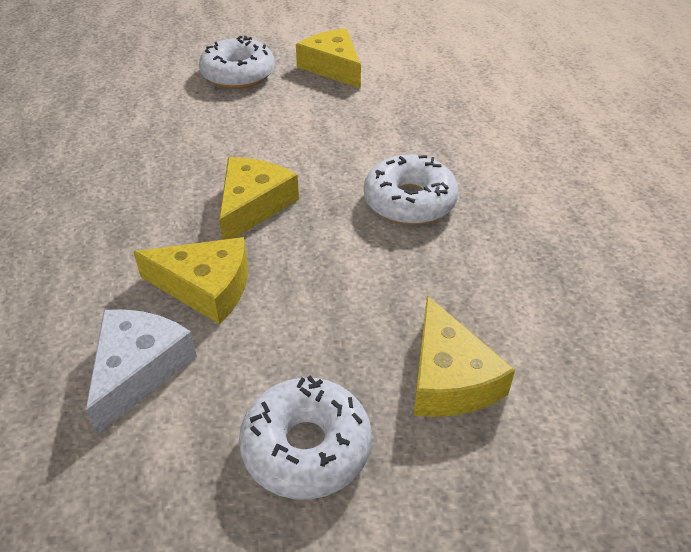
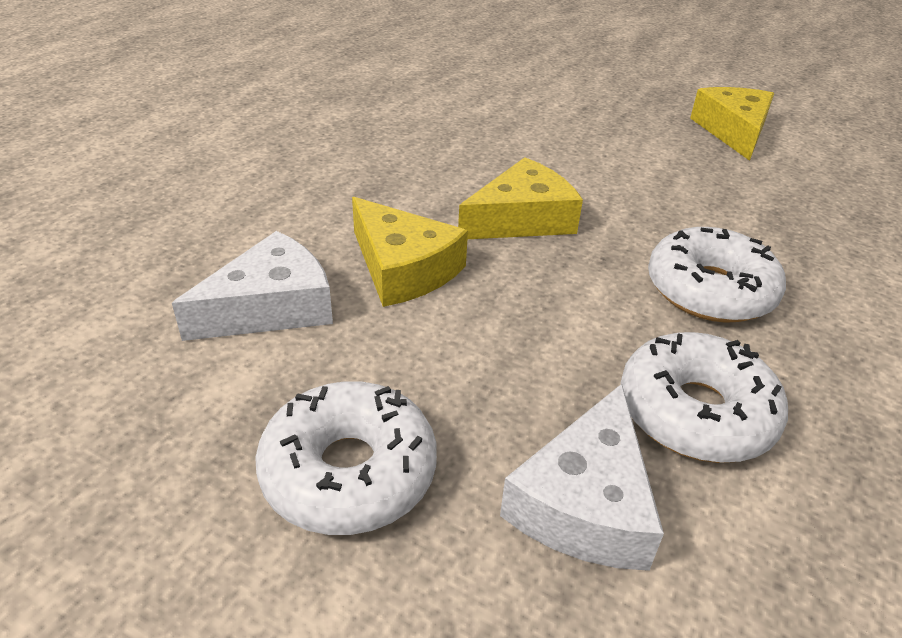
camera: 35 degrees right, 5 degrees down
white donut [199,36,275,89] -> white donut moved to [621,332,788,463]
yellow cheese [413,296,515,417] -> white cheese [500,384,664,571]

